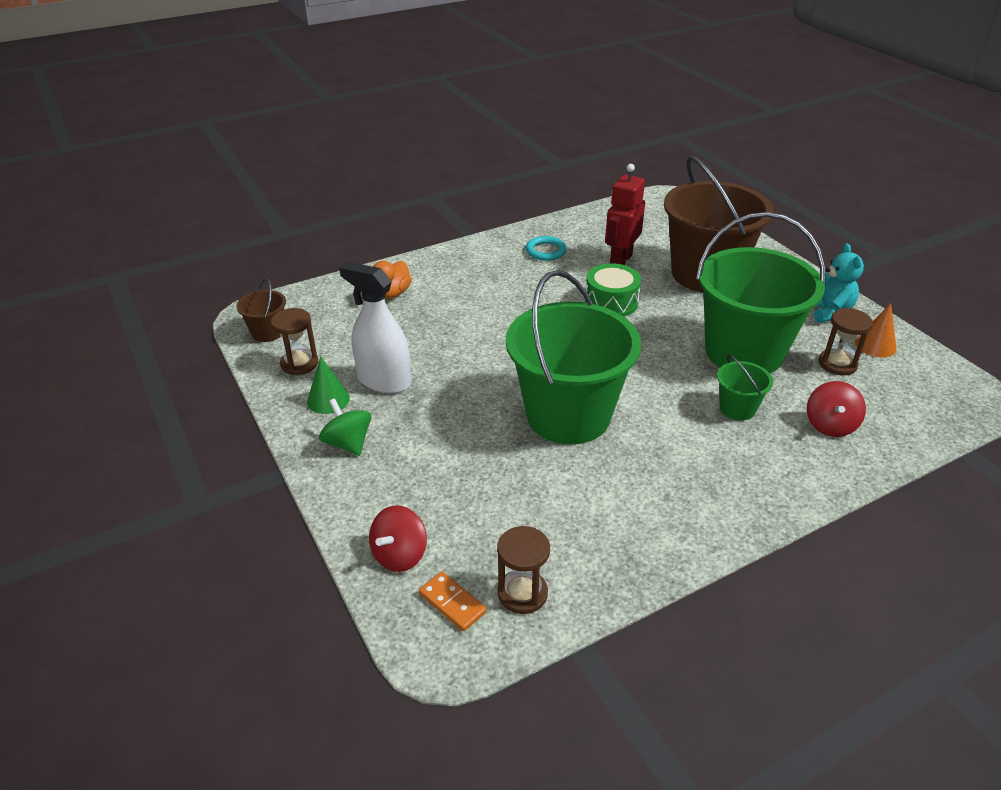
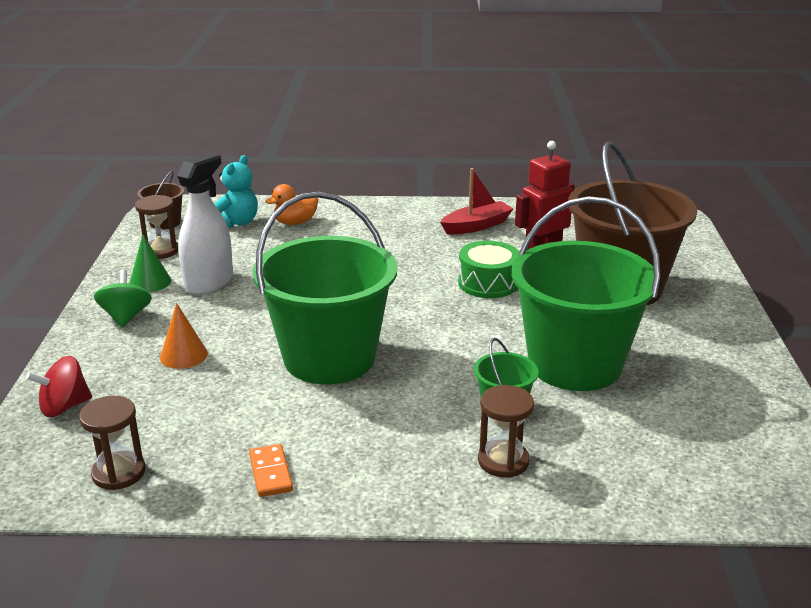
camera: 30 degrees right, 10 degrees down
white spray bottle [339,262,411,393] -> white spray bottle turned 60 degrees clockwise [177,153,233,295]
orange domino [419,572,487,631] -> orange domino moved to [249,444,293,497]
turquoise ring [526,236,567,261] -> red boat [440,168,514,234]
red spinning top [807,381,866,437] -> none
turquoise teddy bear [814,243,864,323] -> turquoise teddy bear moved to [214,155,258,228]
brown hourglass [818,308,873,376] -> brown hourglass moved to [478,385,534,478]
orange cone [855,303,896,358] -> orange cone moved to [160,303,208,369]

